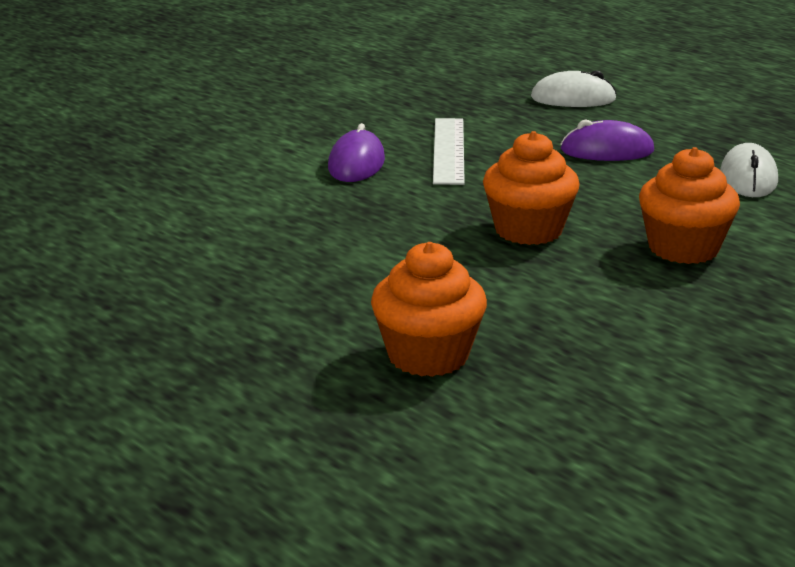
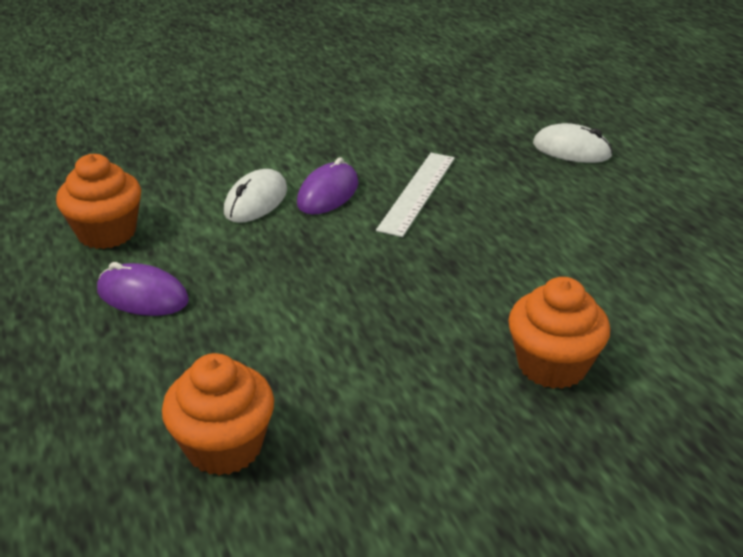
camera: 20 degrees right, 10 degrees up
orange cupcake [483,131,580,245] -> orange cupcake moved to [56,154,141,249]
purple mouse [560,119,654,161] -> purple mouse moved to [97,262,189,316]
white mouse [720,143,778,197] -> white mouse moved to [224,169,287,223]

